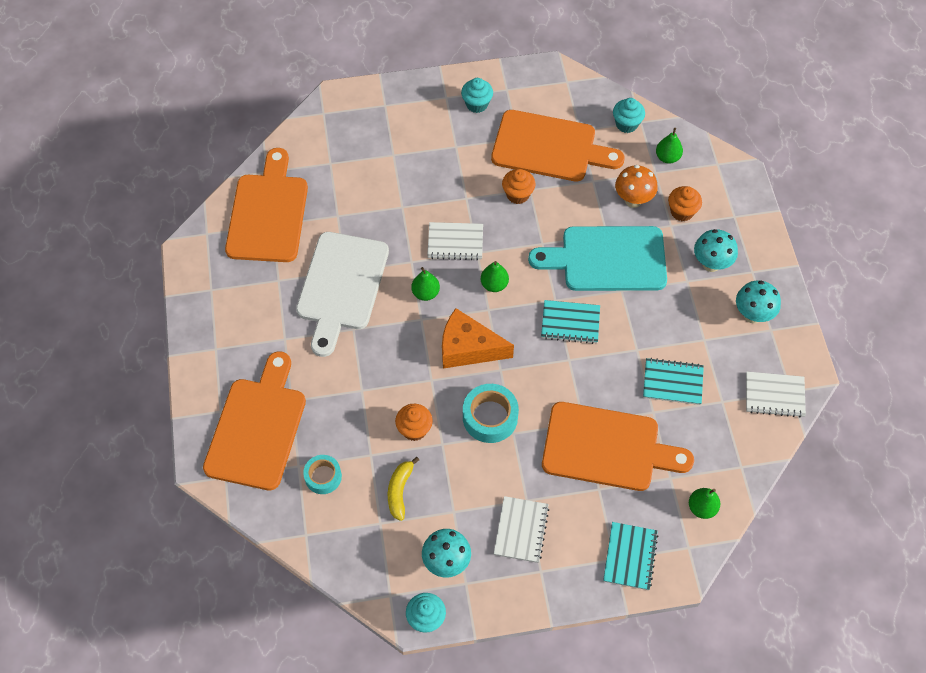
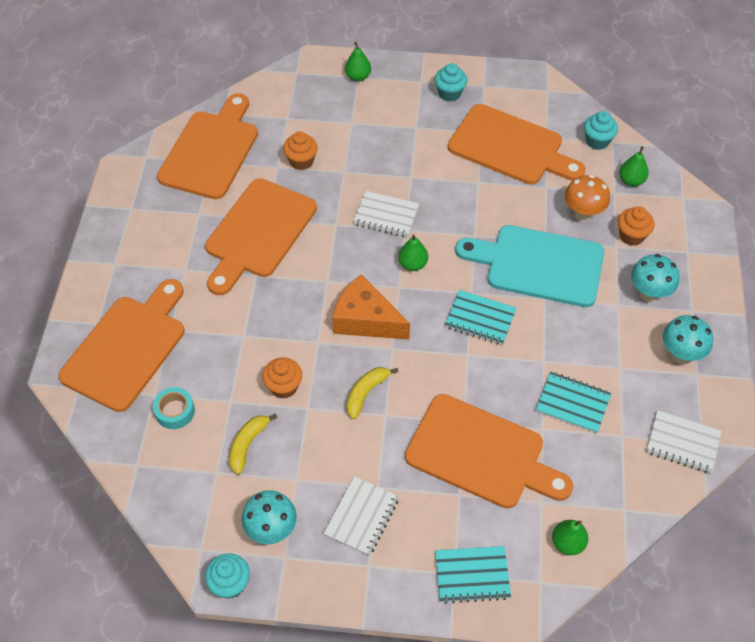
camera: 15 degrees right, 5 degrees down
white cutting board [296,232,389,357] -> orange cutting board [205,178,317,295]
green pear [411,267,440,301] -> green pear moved to [345,42,371,82]
turquoise tape [463,384,519,443] -> yellow banana [346,367,398,419]
orange cupcake [502,169,535,204] -> orange cupcake moved to [283,131,318,170]
turquoise notebook [603,522,659,590] -> turquoise notebook turned 60 degrees clockwise [435,546,511,604]

